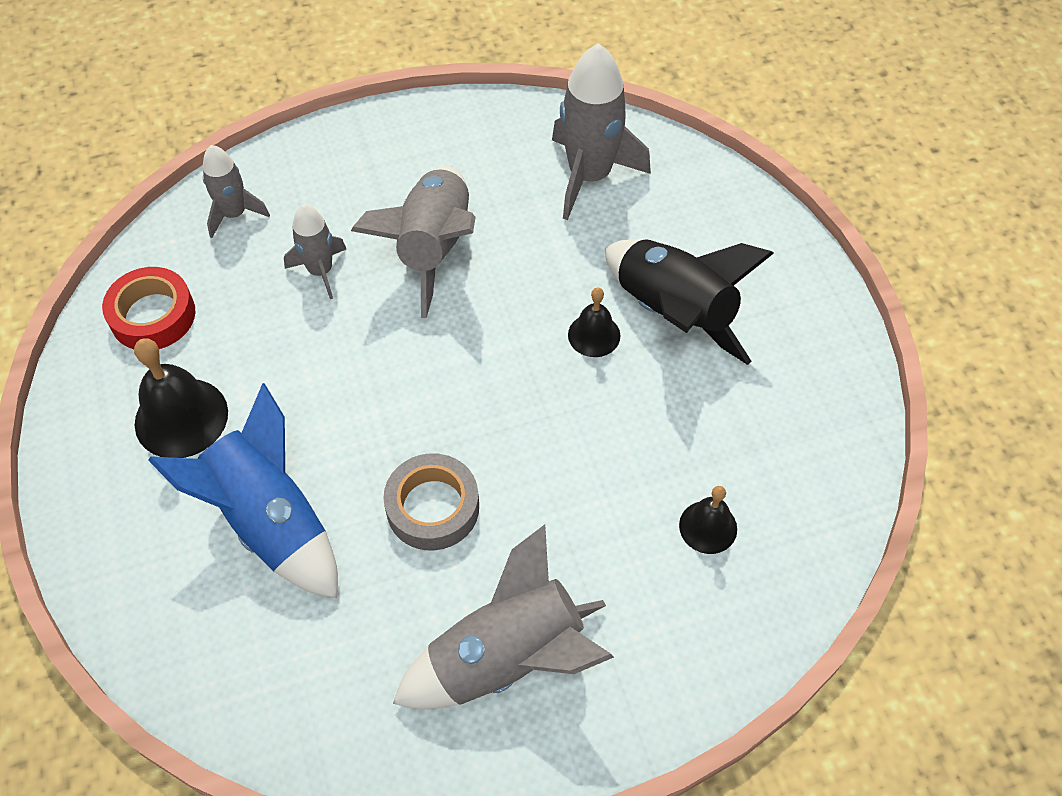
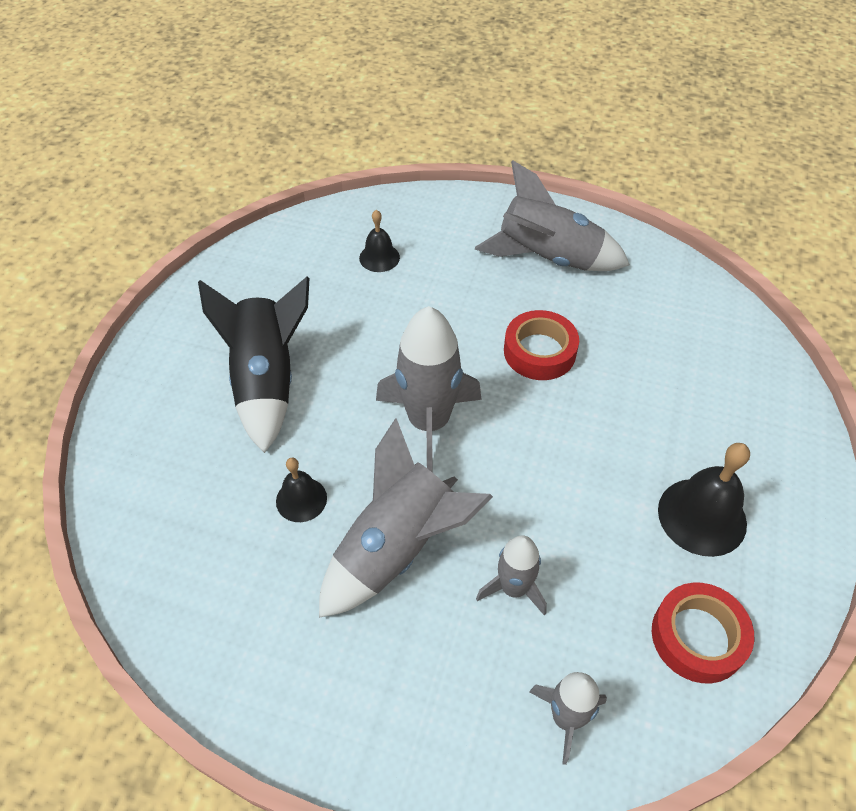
camera: 145 degrees left, 5 degrees down
blue rocket [148,383,338,598] -> none
grey tape [383,453,479,550] -> red tape [504,310,579,380]
grey rocket [552,43,651,220] -> grey rocket moved to [376,306,482,472]
black bell [568,287,620,357] -> black bell moved to [276,458,327,522]

